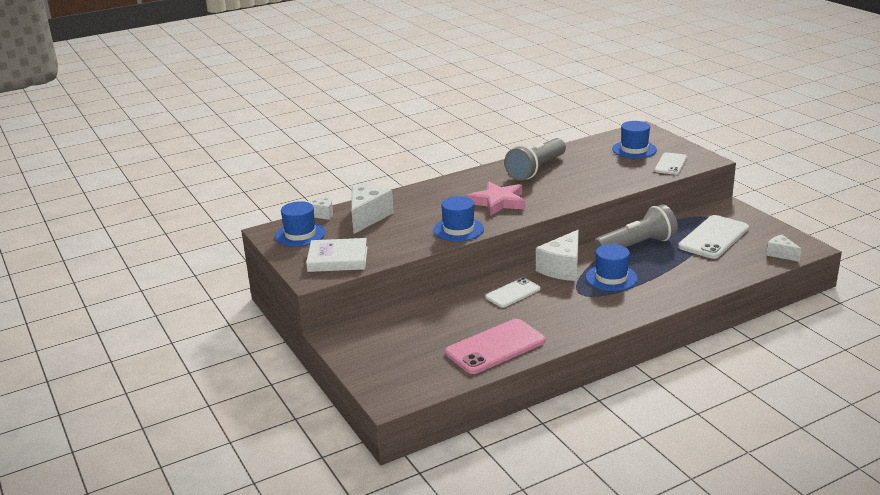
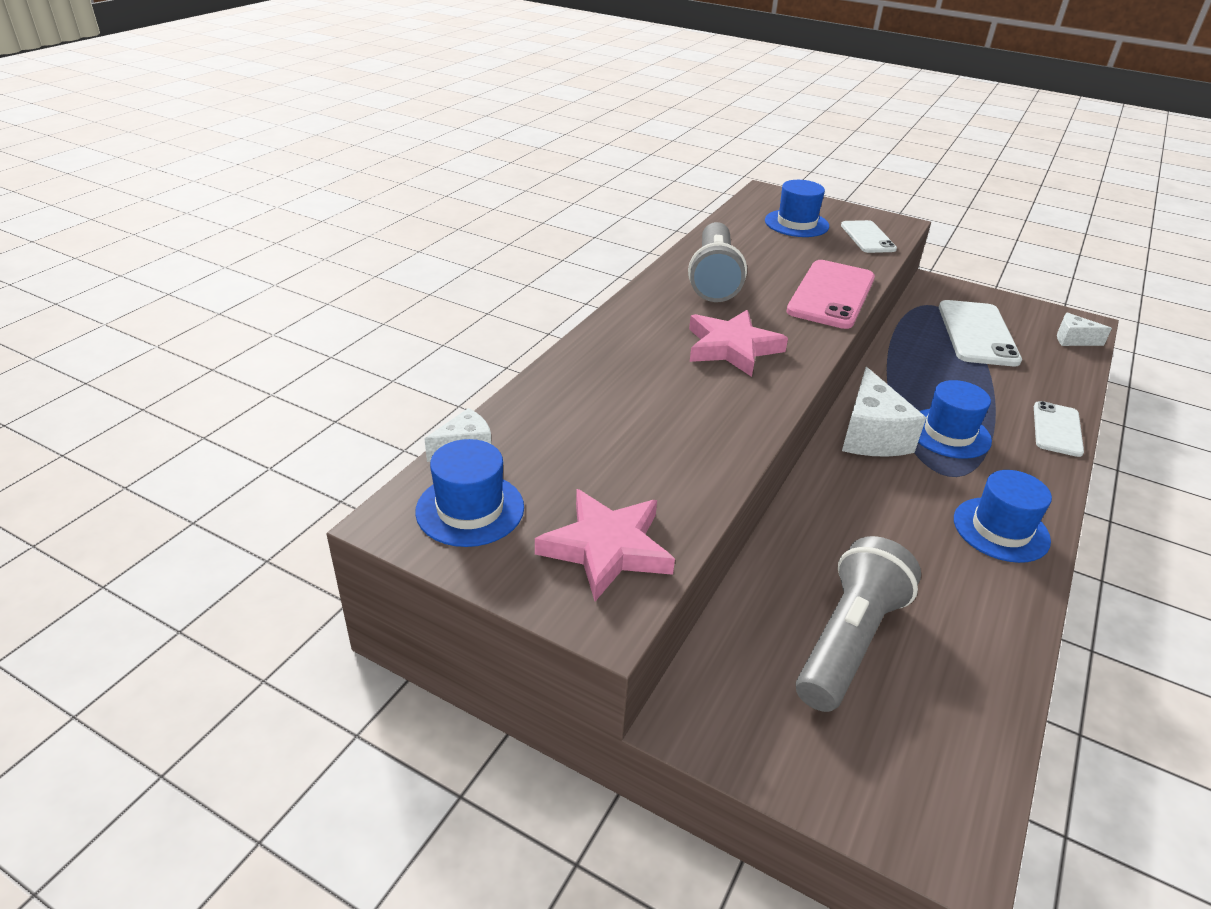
camera: 35 degrees left, 10 degrees up
white book [306,238,367,272] -> pink star [535,489,675,601]
white cheese [351,185,394,234] -> none
blue hat [433,196,484,242] -> blue hat moved to [954,470,1052,563]
pink phone [445,319,545,374] -> pink phone moved to [786,260,875,329]
white phone [486,278,541,308] -> white phone moved to [1034,401,1084,457]
grey flashlight [593,204,678,251] -> grey flashlight moved to [796,536,921,712]

